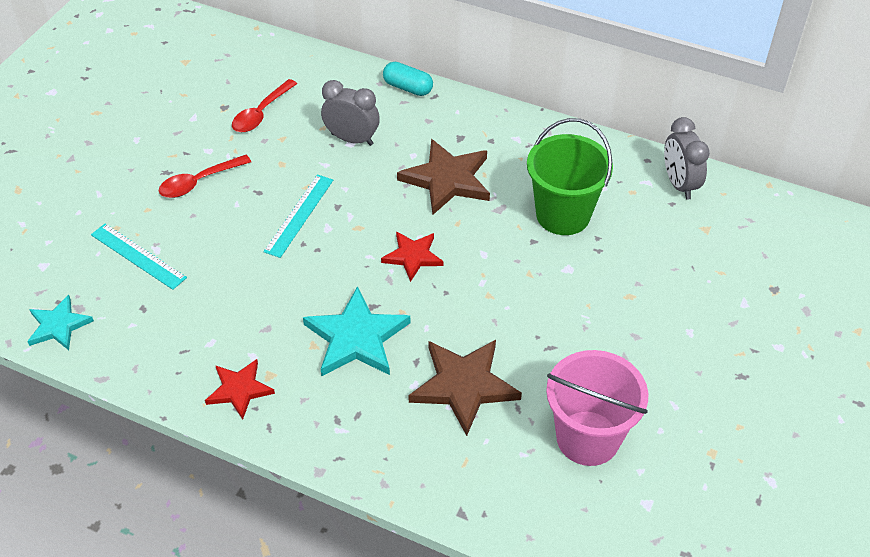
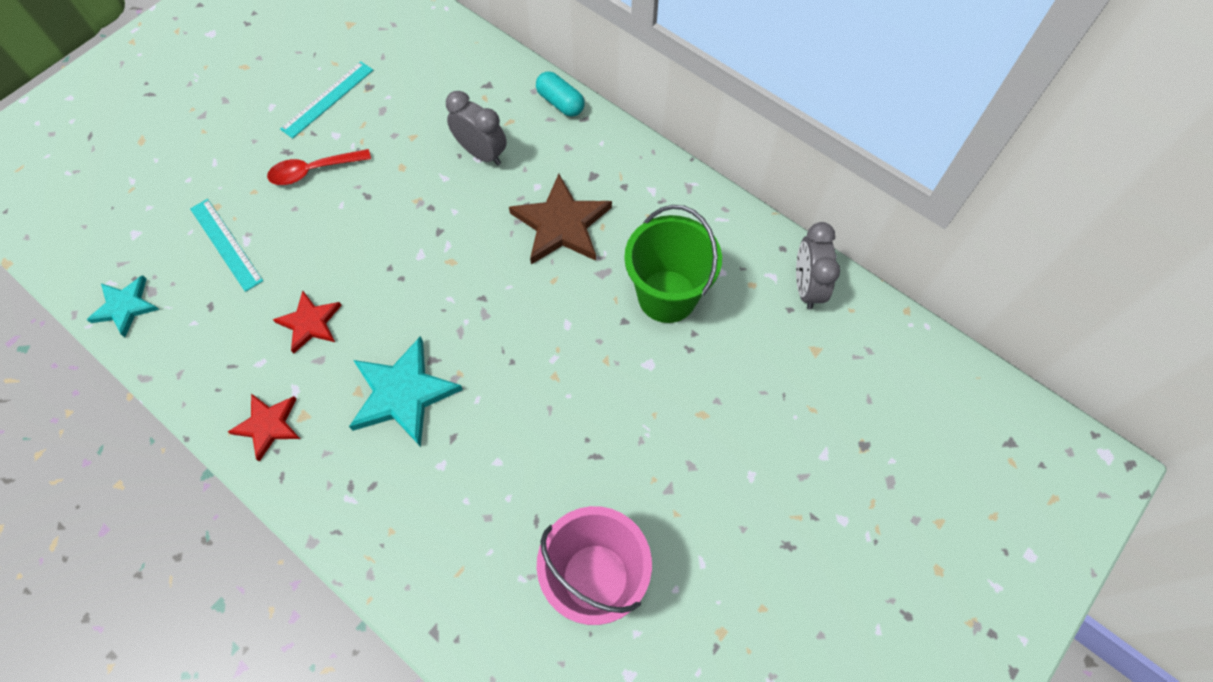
camera: 15 degrees right, 15 degrees up
red spoon [232,79,297,132] -> none
turquoise ruler [263,174,333,258] -> turquoise ruler moved to [280,61,373,139]
red star [381,231,444,282] -> red star moved to [273,290,342,353]
brown star [408,340,522,436] -> none

